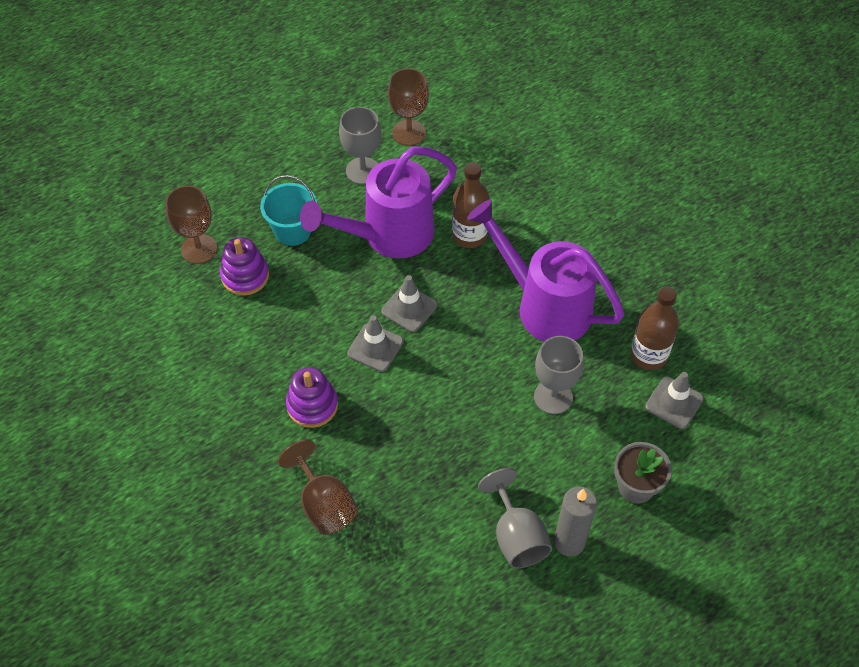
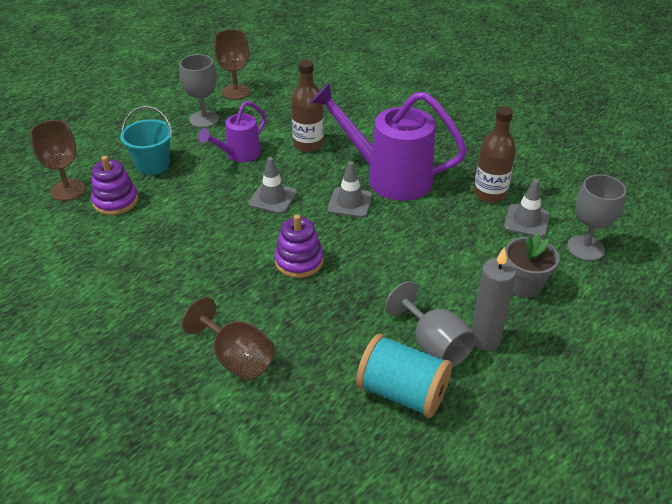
camera: 15 degrees left, 15 degrees down
purple stacking toy [286,367,338,428] -> purple stacking toy moved to [275,214,324,278]
purple watering can [300,146,457,258] -> purple watering can [198,101,266,162], size x0.55
grey traffic cone [347,315,404,372] -> grey traffic cone moved to [327,161,372,218]
grey goblet [534,336,584,414] -> grey goblet moved to [567,175,626,261]
none -> turquoise spool [356,334,452,418]

